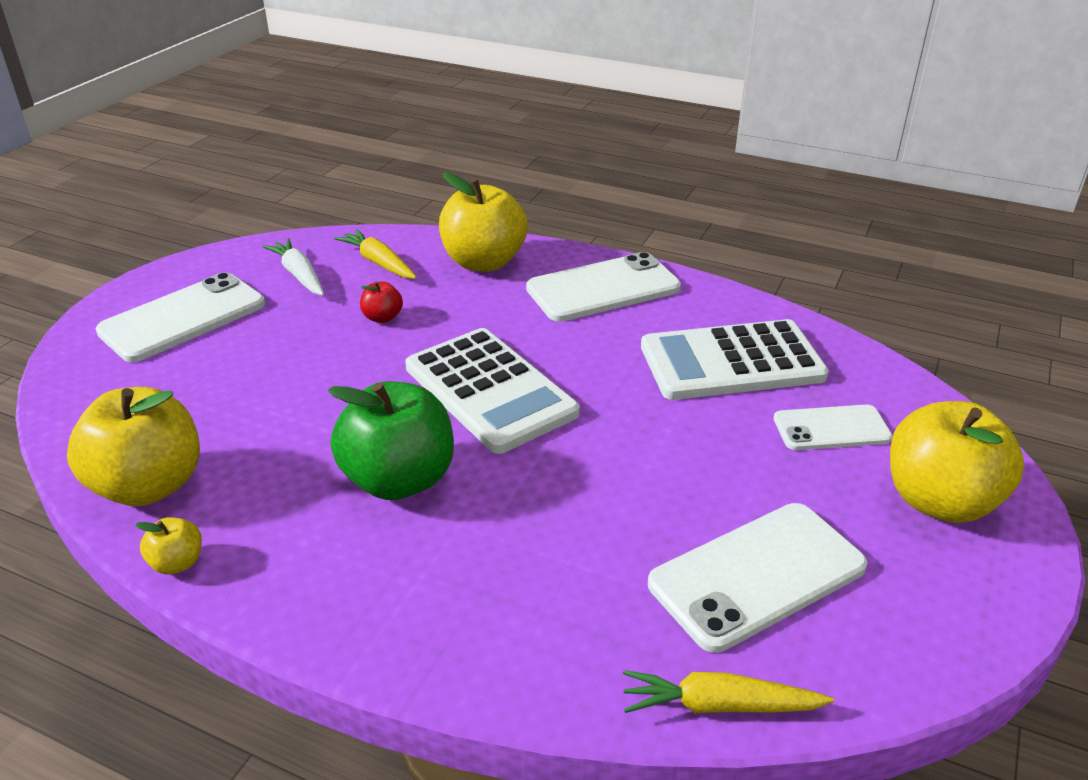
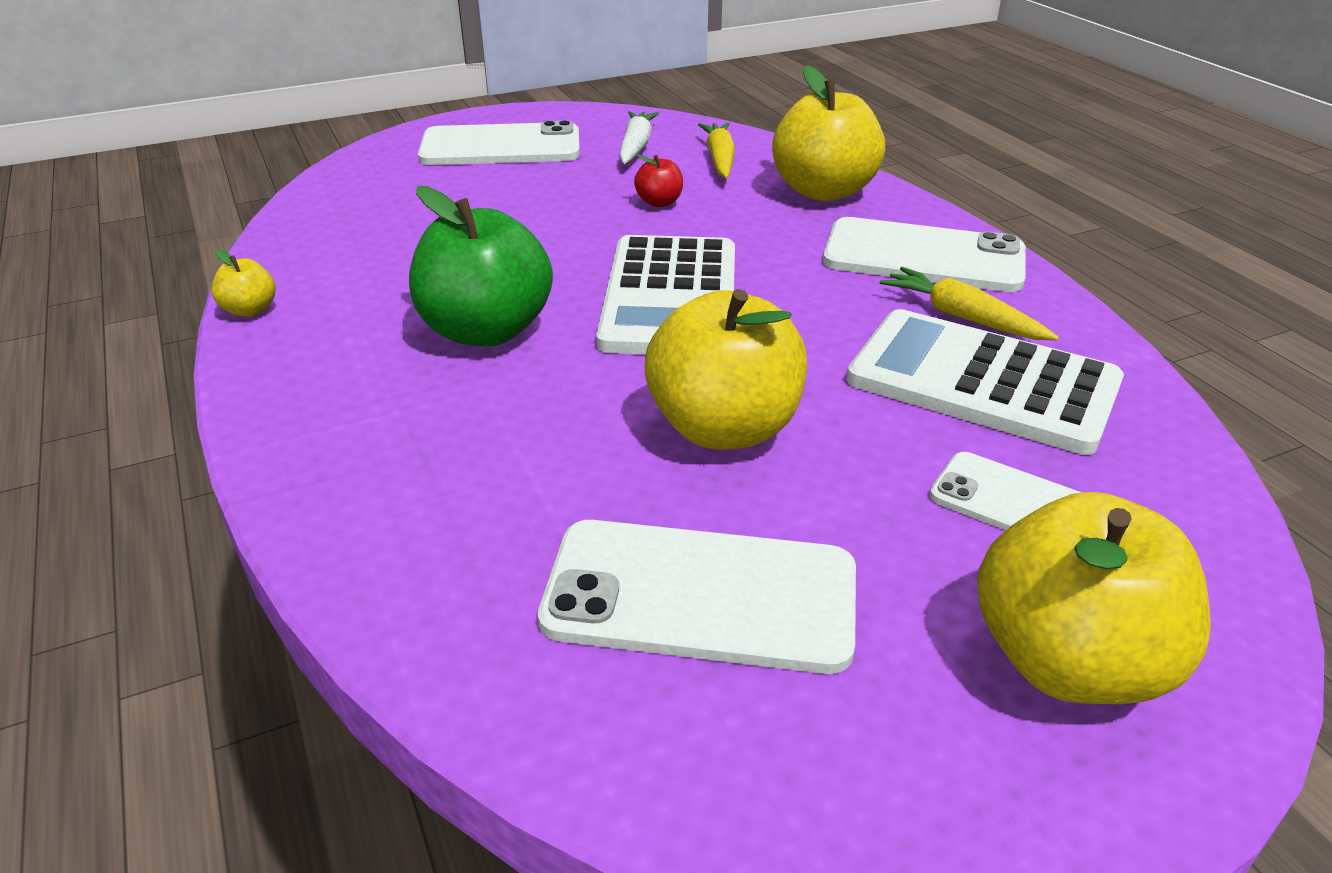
camera: 40 degrees right, 0 degrees up
yellow apple [67,387,200,506] -> yellow apple moved to [644,289,807,450]
yellow carrot [623,670,834,713] -> yellow carrot moved to [880,267,1059,340]

